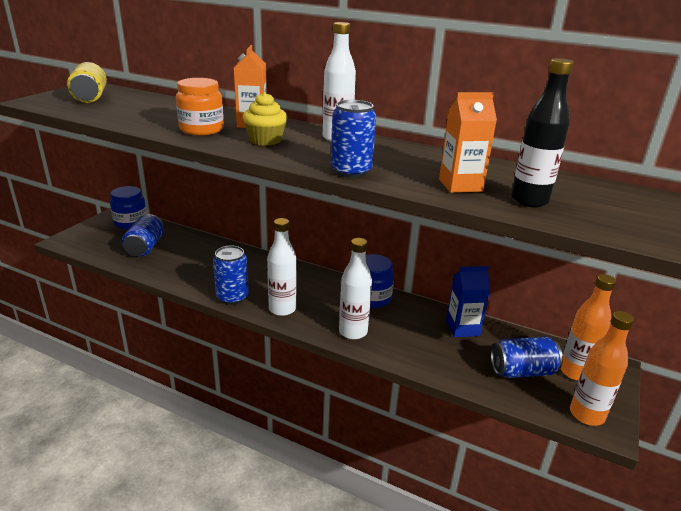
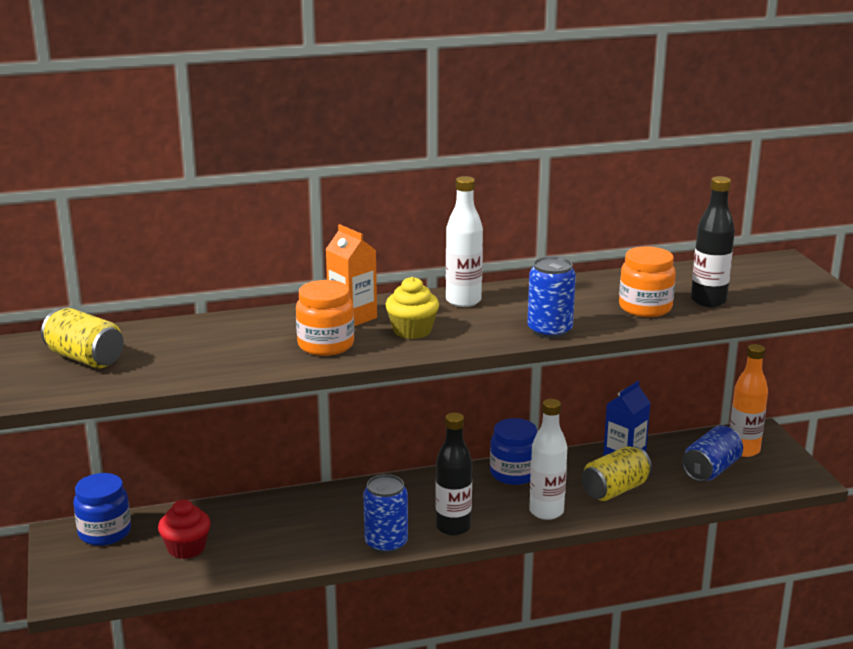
camera: 40 degrees left, 5 degrees down
blue can [122,214,164,257] -> red cupcake [158,500,211,559]
white bottle [267,218,297,316] -> black bottle [436,413,472,536]
orange carton [439,92,497,193] -> orange jar [619,246,676,317]
orange bottle [570,311,634,426] -> none
none -> yellow can [582,446,652,501]

